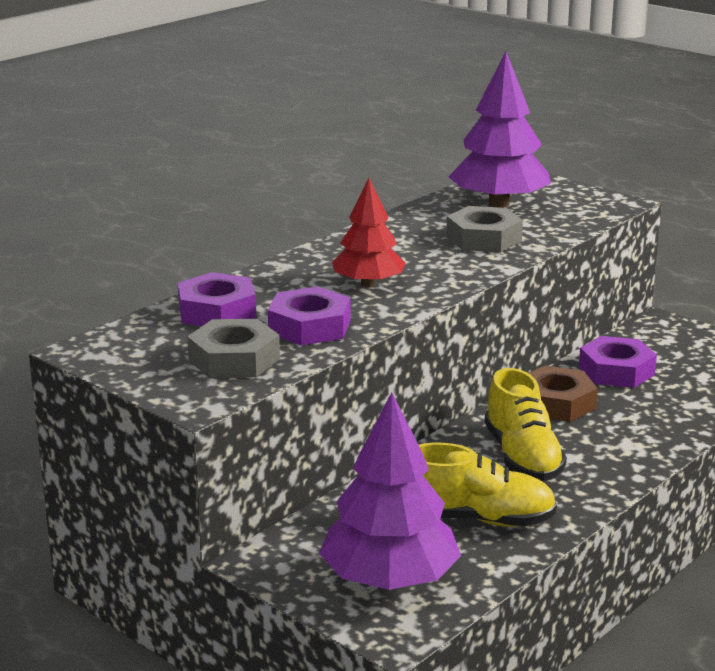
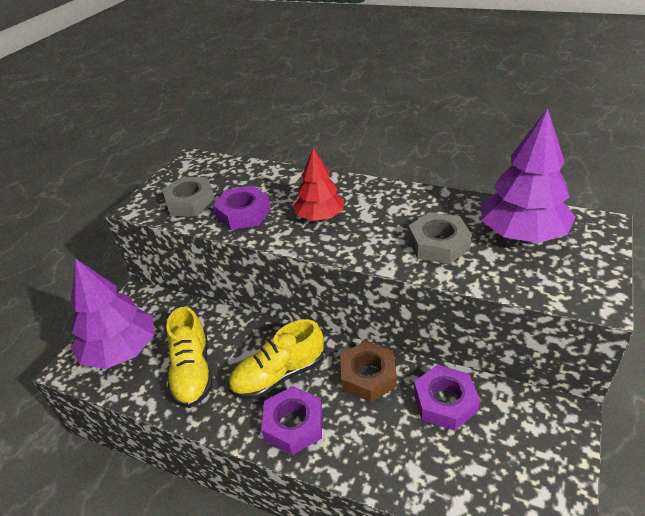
camera: 75 degrees right, 15 degrees up
purple nut [178,272,256,326] -> purple nut moved to [261,386,322,455]

